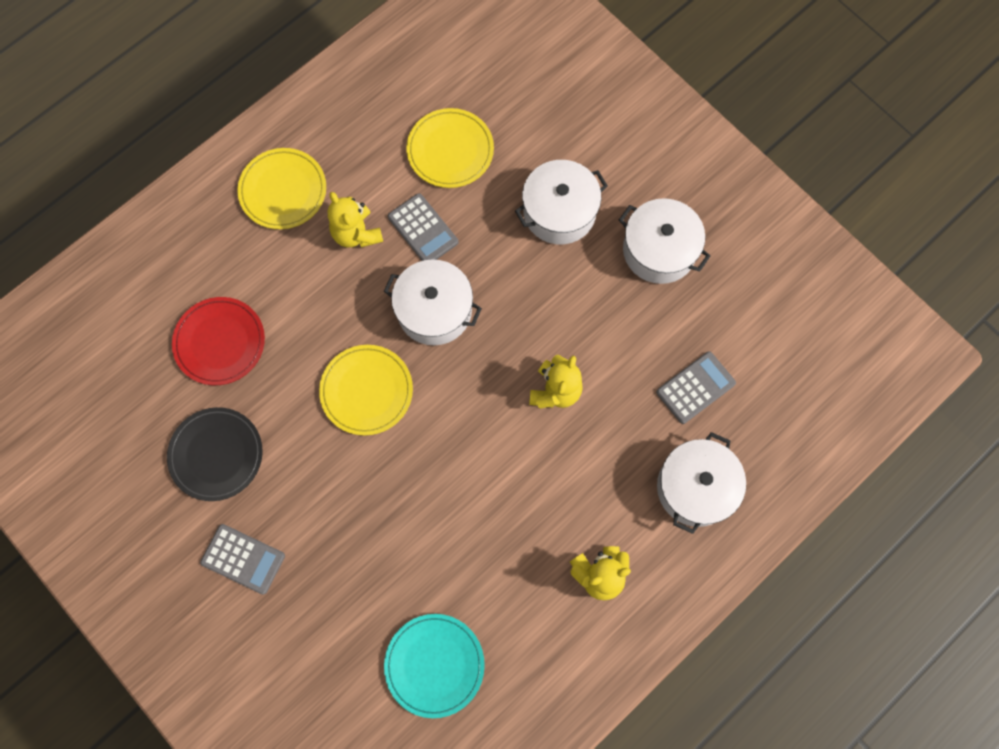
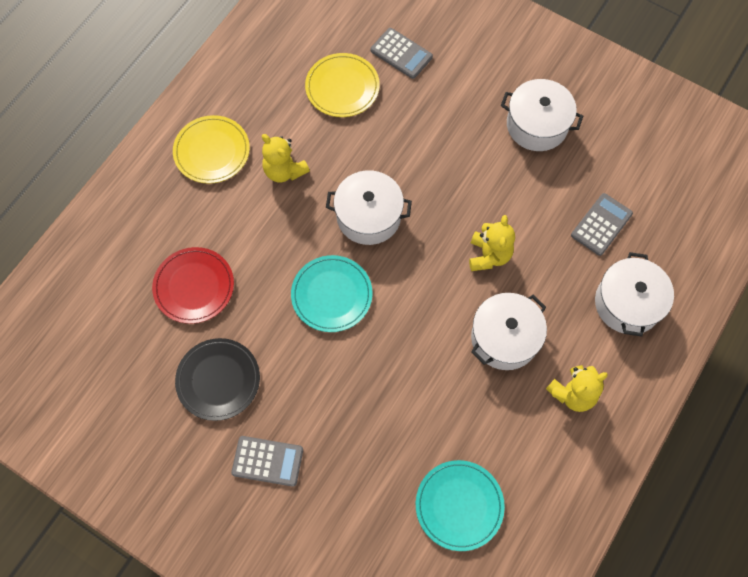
camera: 15 degrees left, 5 degrees down
yellow plate [319,345,413,436] -> turquoise plate [291,255,373,332]
grey calculator [388,193,458,261] -> grey calculator moved to [370,28,433,79]
white pot [515,160,608,244] -> white pot moved to [471,293,547,370]

